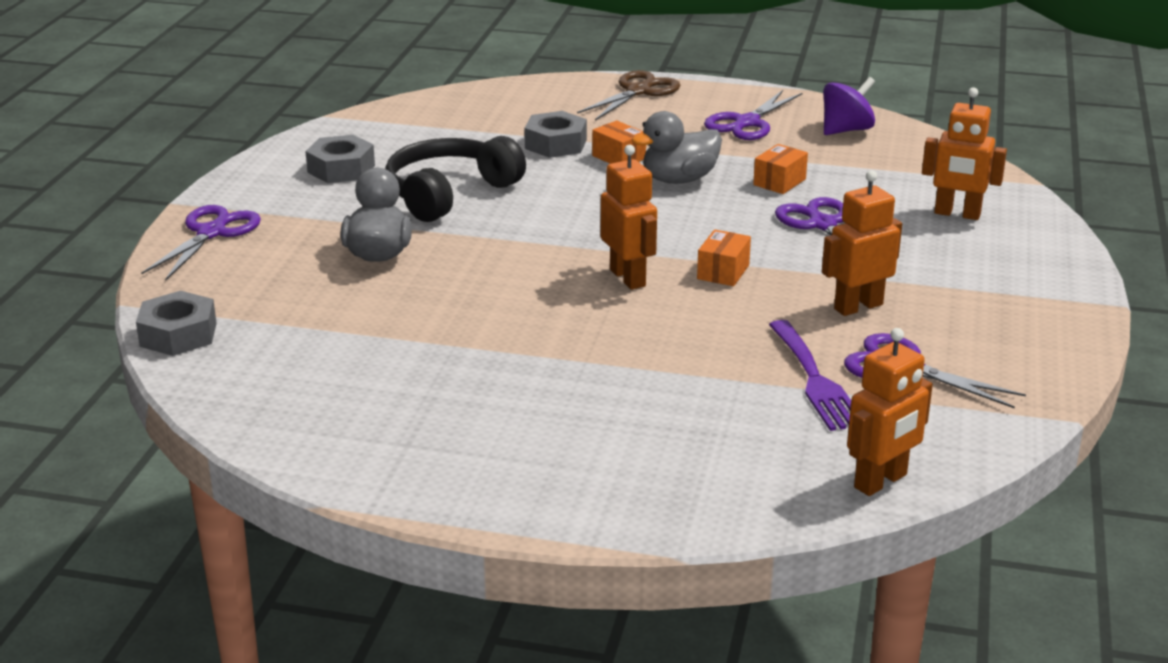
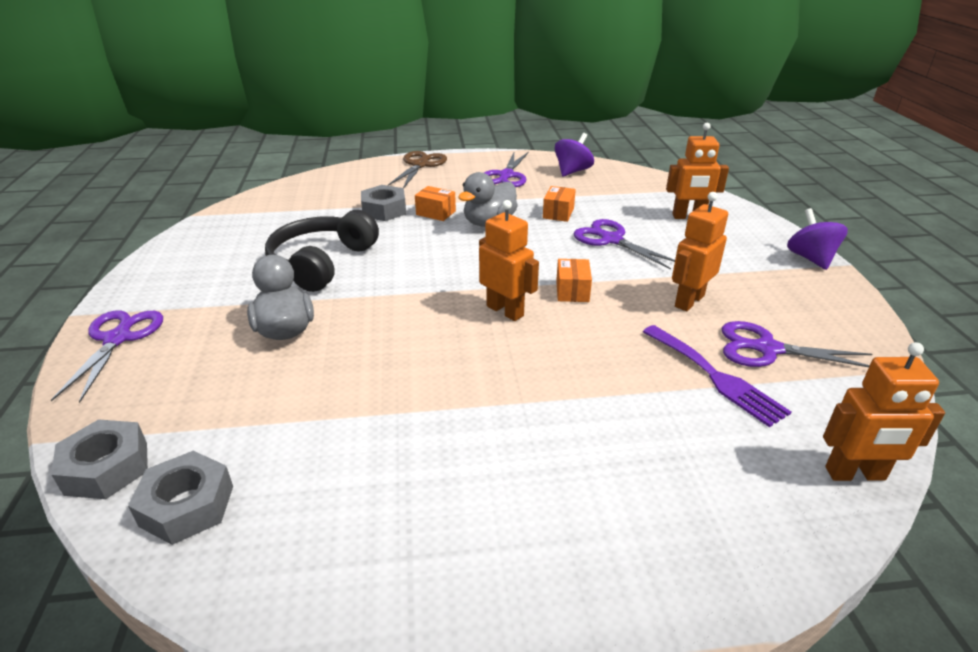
camera: 20 degrees left, 5 degrees up
grey nut [305,135,375,183] -> grey nut moved to [128,451,233,545]
orange robot [847,328,933,496] -> orange robot turned 60 degrees clockwise [823,342,945,481]
none -> purple spinning top [787,208,848,270]

